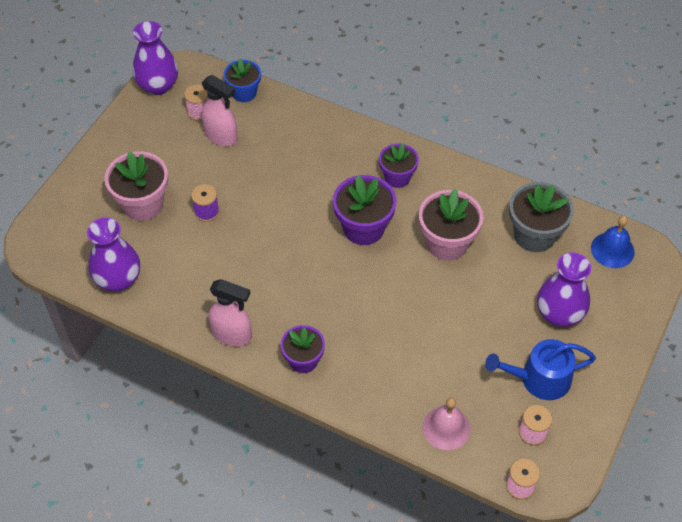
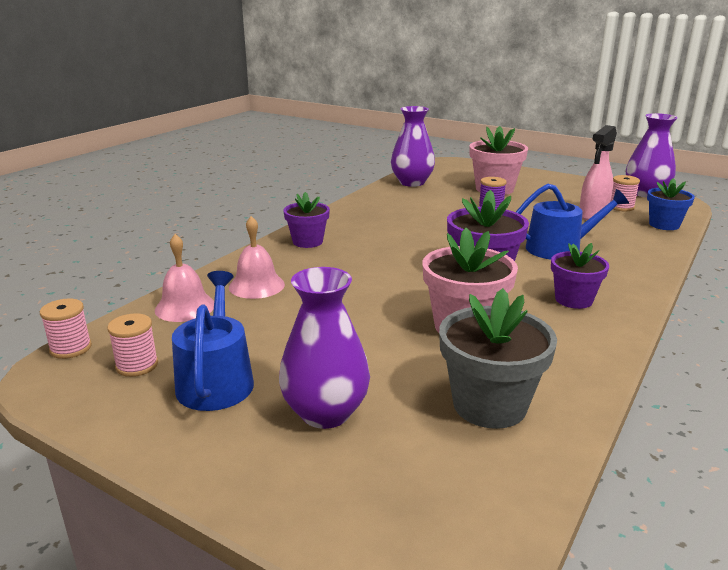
camera: 95 degrees right, 30 degrees down
pink spray bottle [209,279,252,346] -> none
blue bell [591,216,635,268] -> none
none -> pink bell [229,216,285,299]
none -> blue watering can [516,184,629,260]

